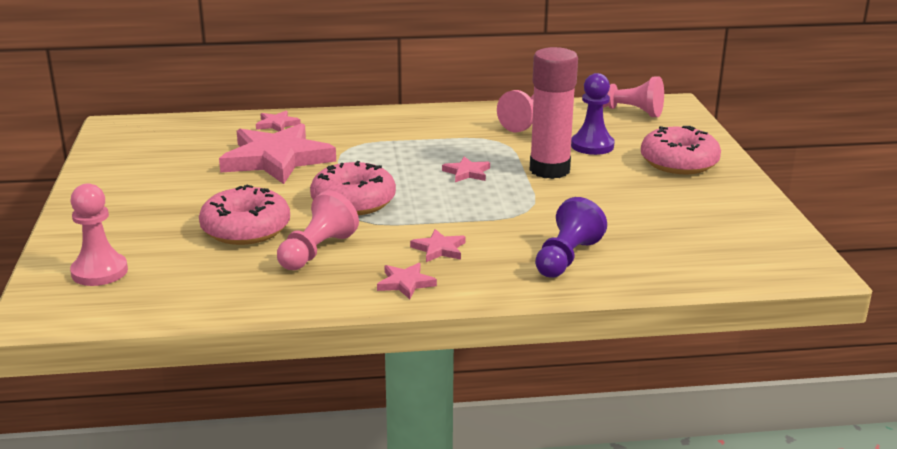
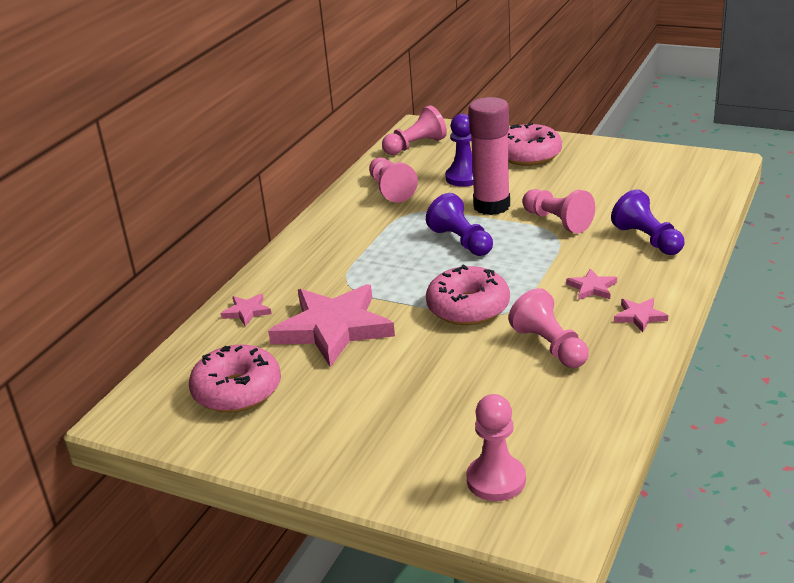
camera: 55 degrees left, 5 degrees up
pink donut [199,185,290,245] -> pink donut moved to [189,344,281,413]
pink star [442,157,490,182] -> purple pawn [426,193,493,256]
none -> pink pawn [522,189,595,233]

